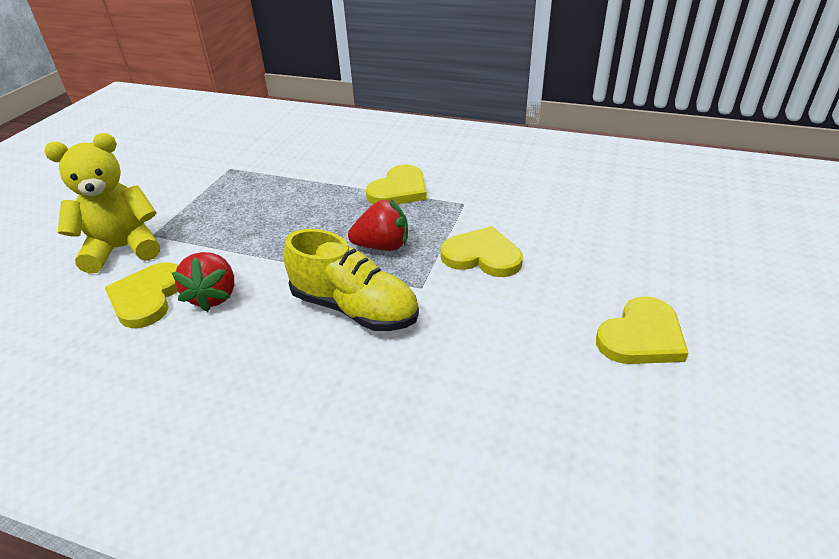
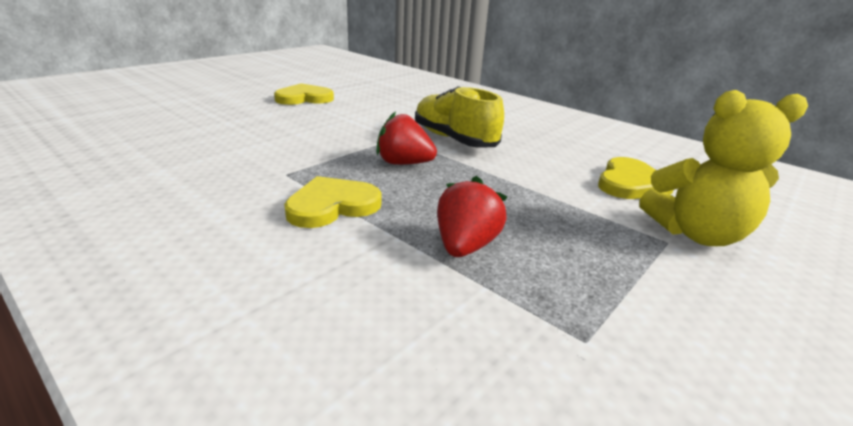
camera: 160 degrees left, 10 degrees down
red strawberry [172,252,234,312] -> red strawberry moved to [437,176,507,257]
yellow heart [440,226,523,277] -> none

